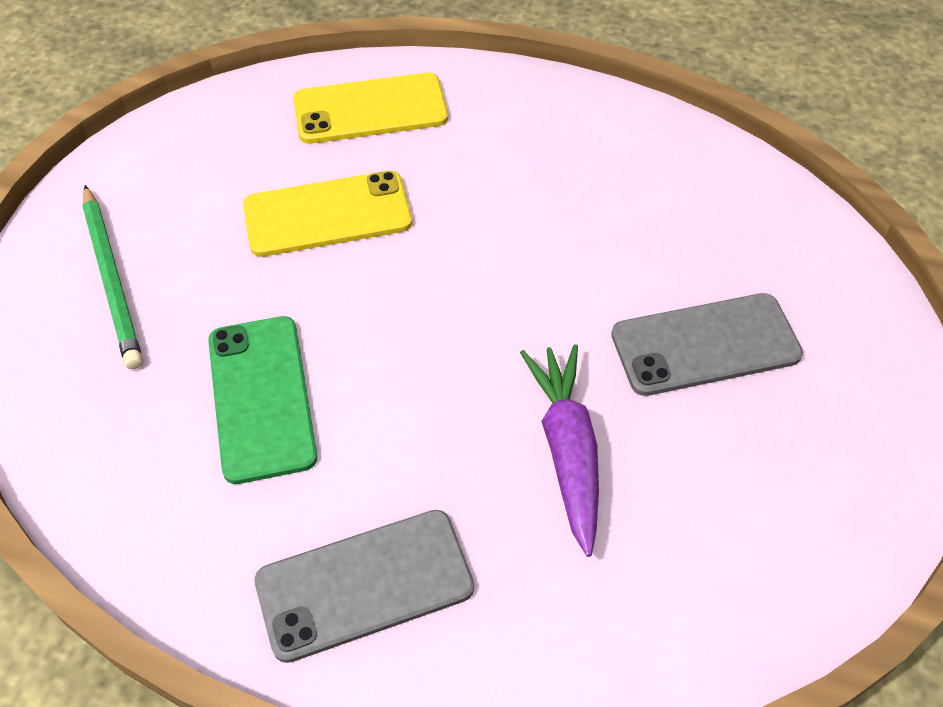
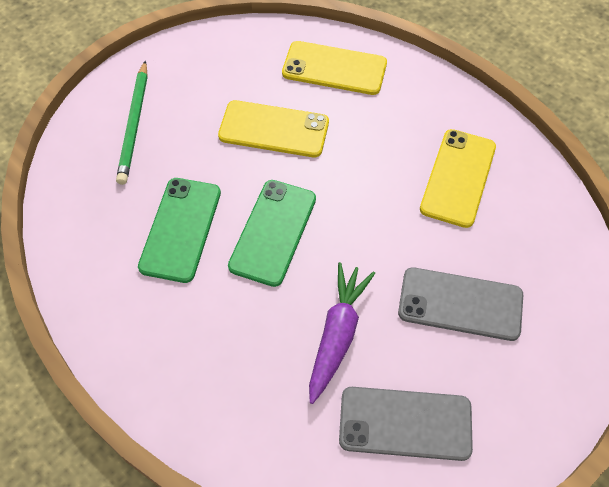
camera: 25 degrees right, 5 degrees up
grey phone [254,510,474,663] -> grey phone moved to [339,387,473,461]
none -> green phone [228,180,316,287]
none -> yellow phone [420,129,496,228]

